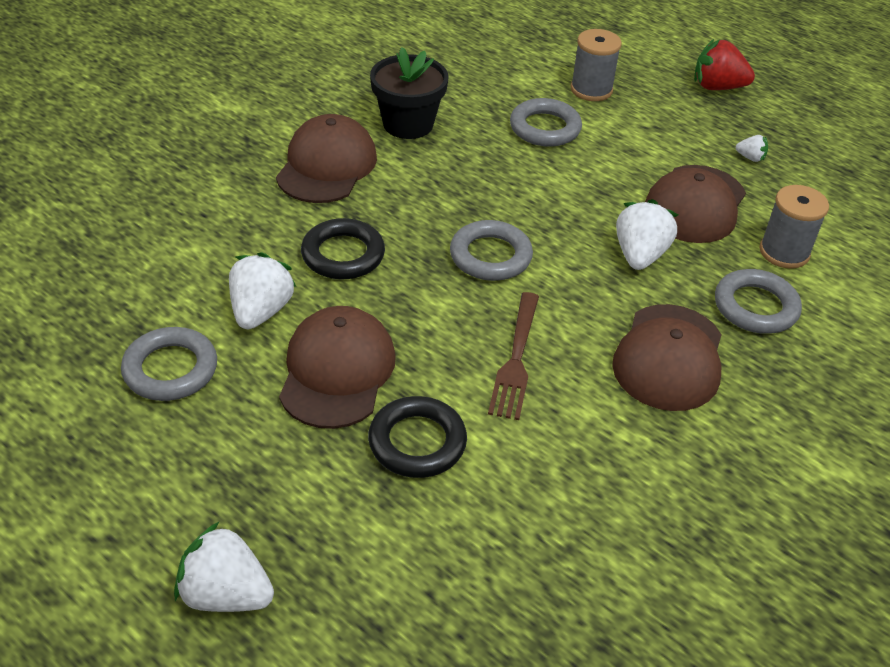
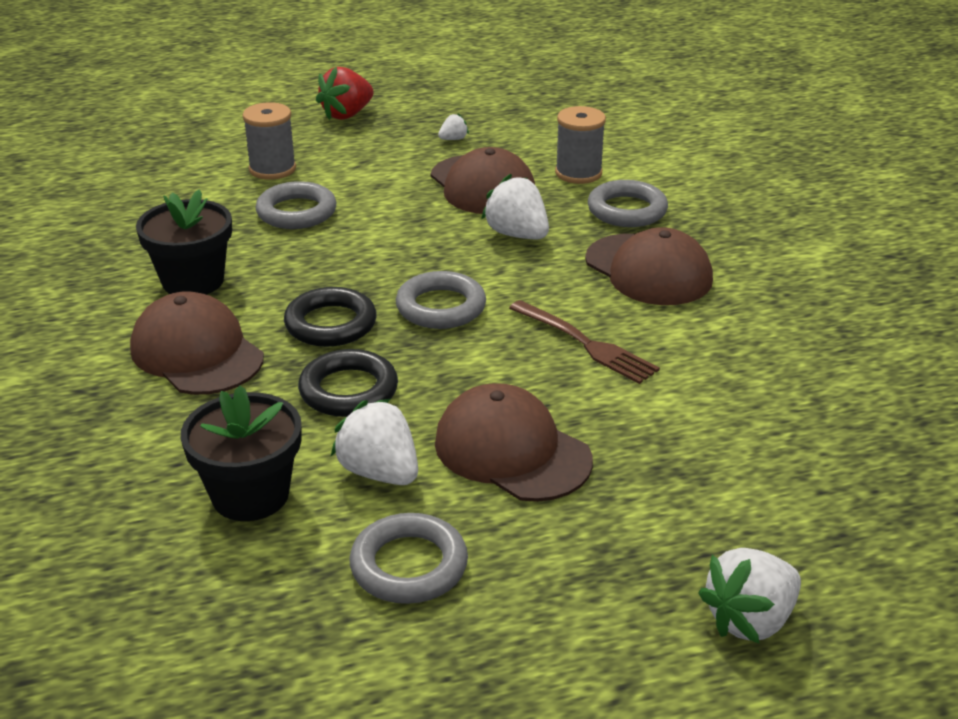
camera: 55 degrees left, 10 degrees down
black ring [368,396,467,478] -> black ring moved to [284,287,376,347]
none -> black flower pot [181,385,302,521]

